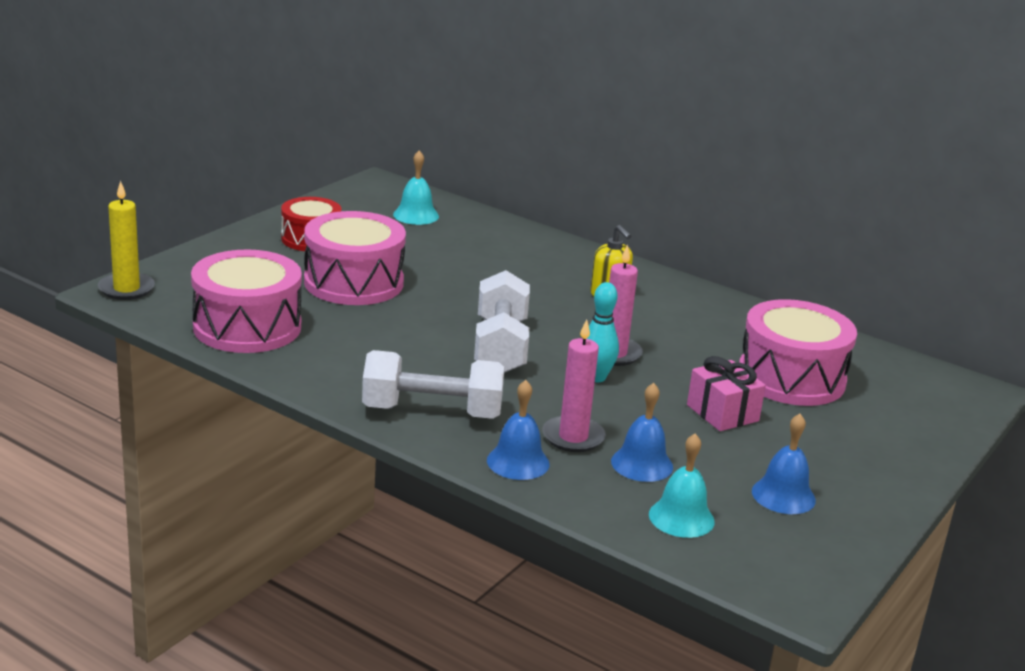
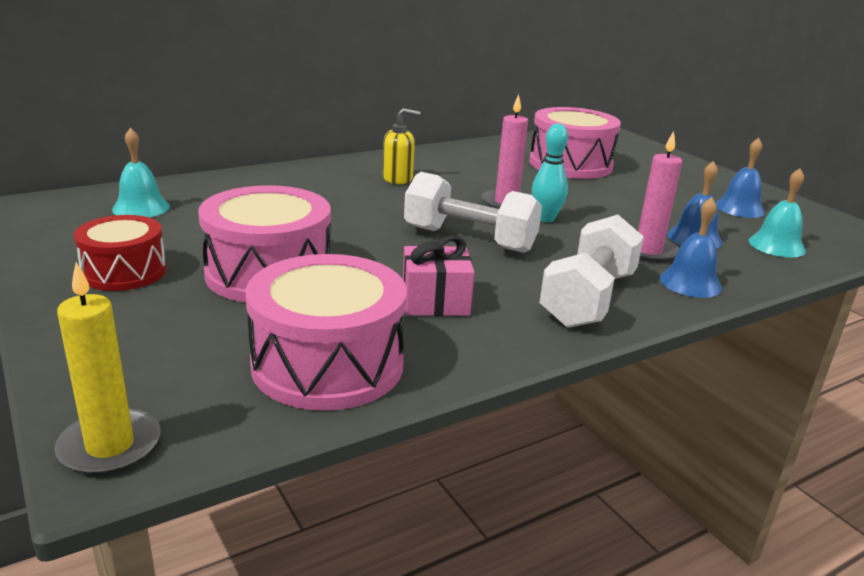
camera: 65 degrees left, 0 degrees up
pink gift [687,356,766,431] -> pink gift moved to [403,235,475,316]

